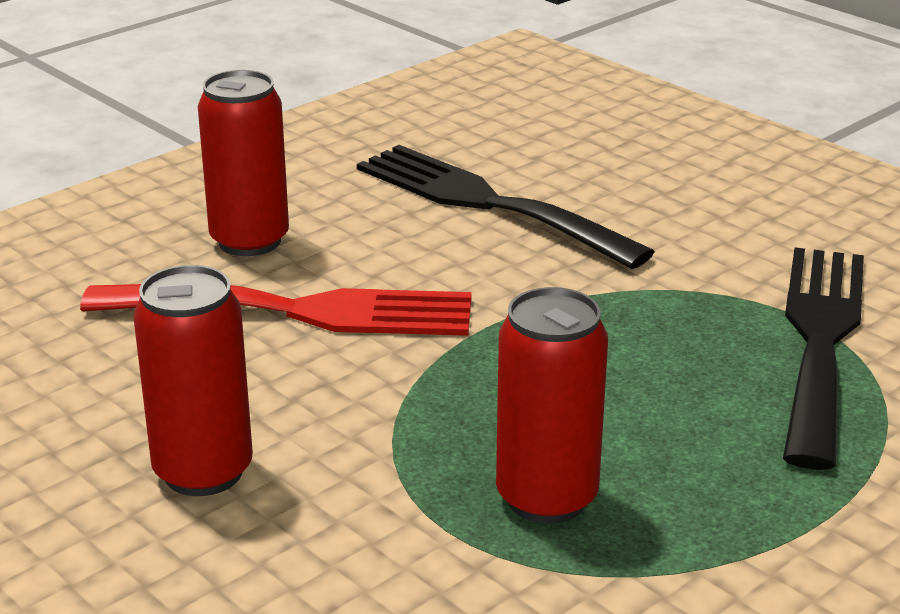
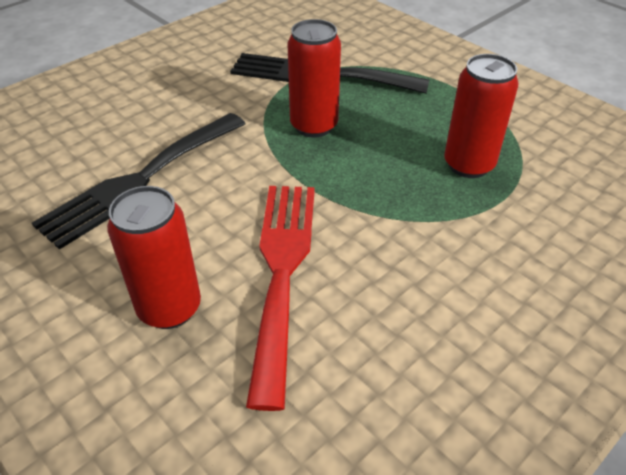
camera: 90 degrees left, 15 degrees up
red can [133,265,253,496] -> red can moved to [287,19,341,138]

